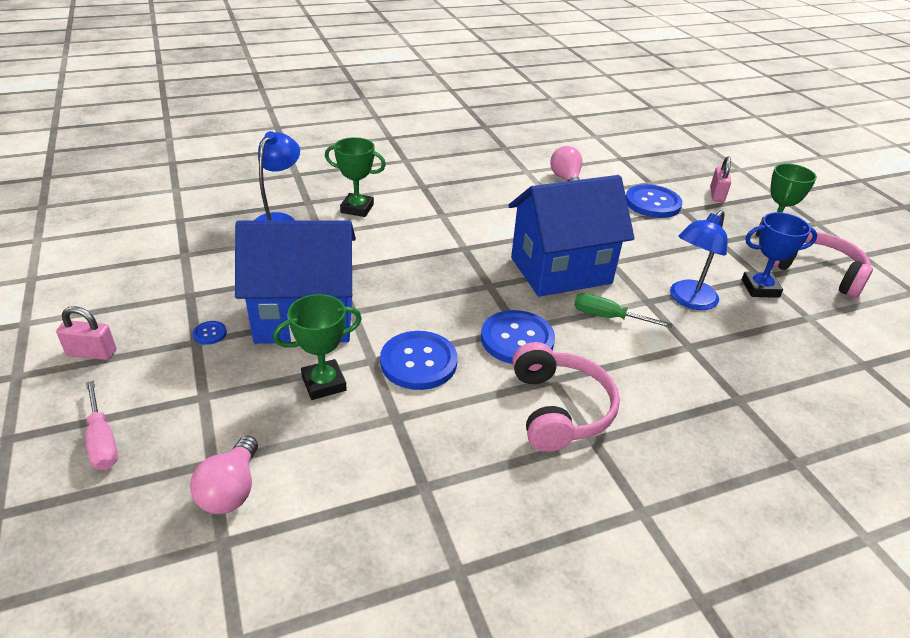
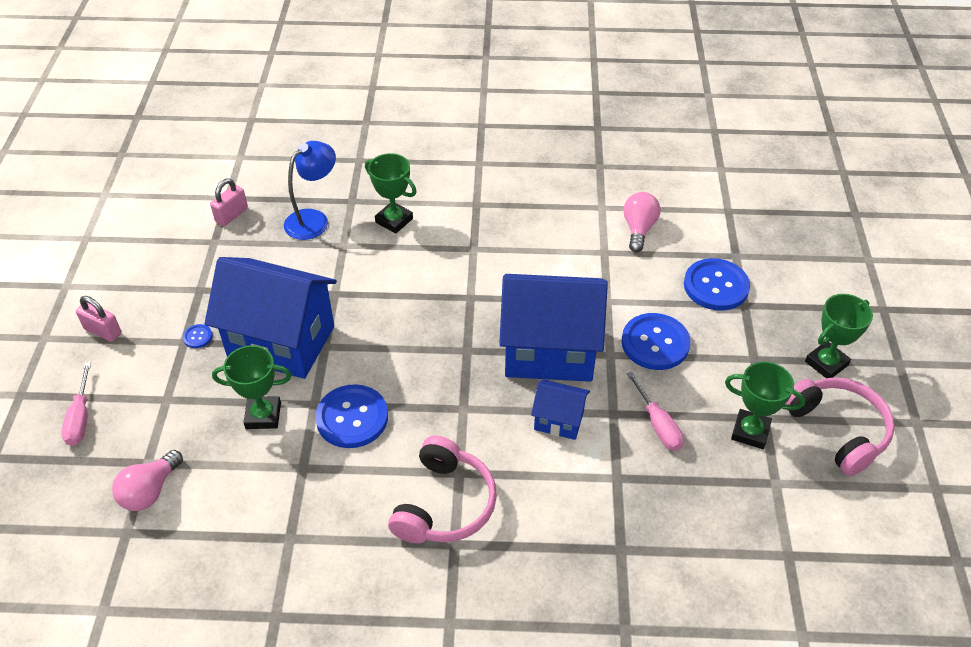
camera: 25 degrees right, 10 degrees up
blue button [481,310,555,364] -> blue button moved to [621,313,691,370]
green screwdriver [574,293,672,328] -> blue house [531,379,590,440]
blue lamp [670,210,728,310] -> pink screwdriver [627,372,684,451]
pink padlock [710,156,731,202] -> pink padlock moved to [210,178,248,226]
blue trophy [742,212,817,298] -> green trophy [725,362,805,449]

